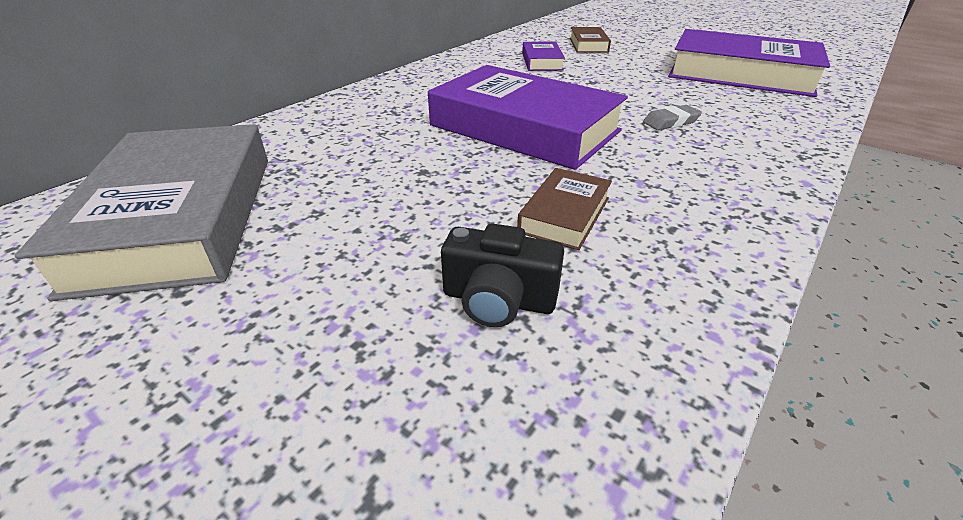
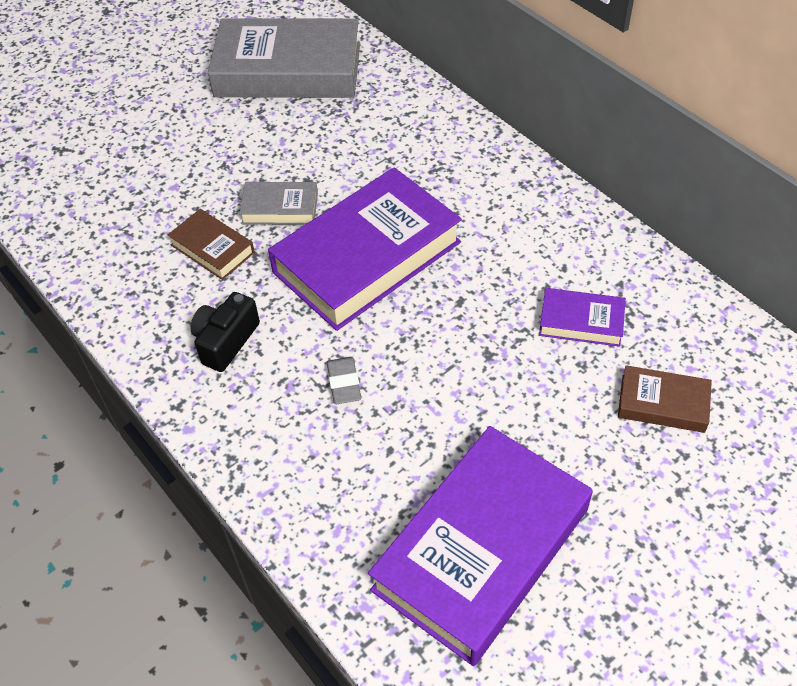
camera: 105 degrees right, 15 degrees up
black camera [441,223,564,327] -> black camera moved to [190,292,260,372]
none -> grey book [239,182,318,225]

